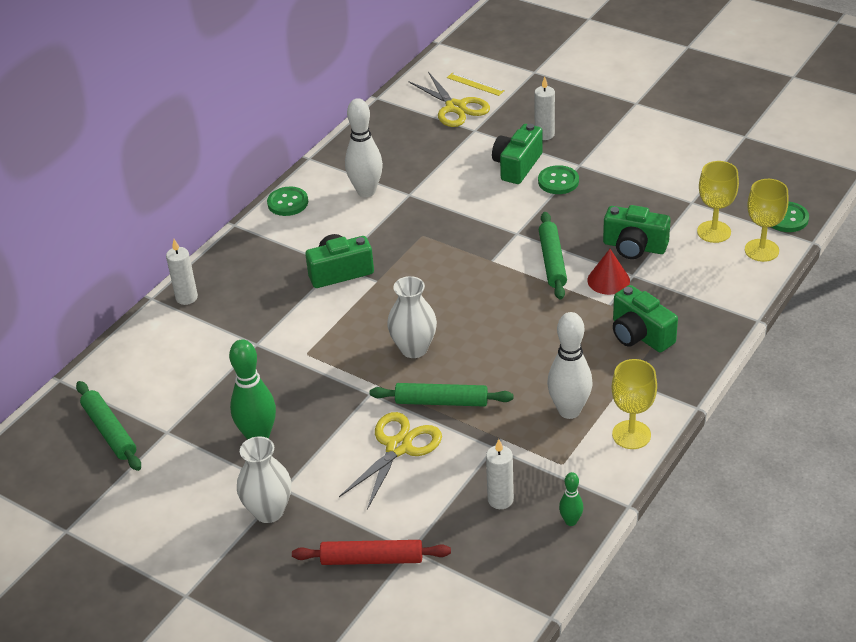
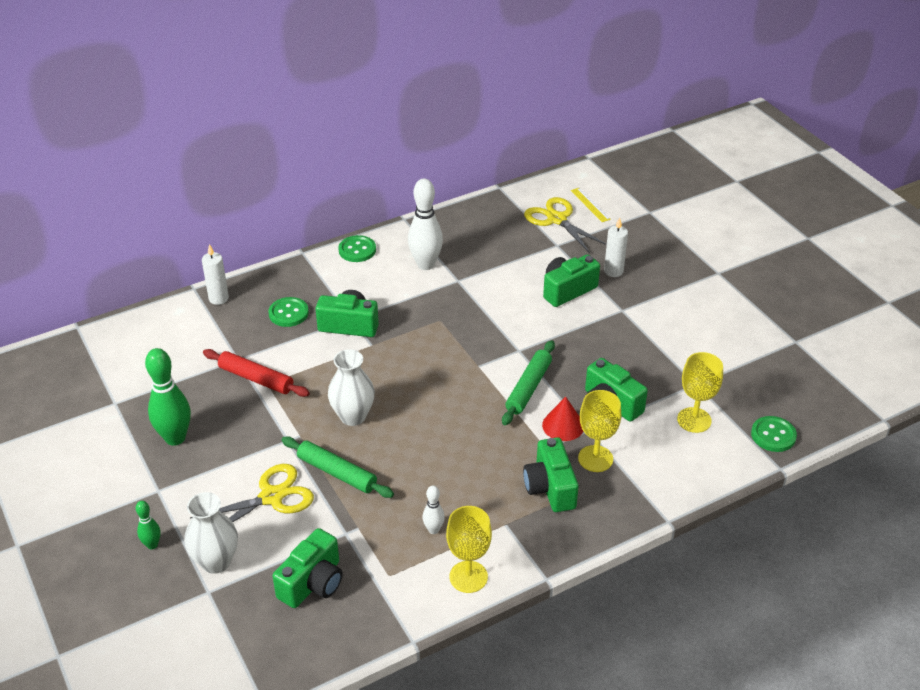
camera: 25 degrees right, 0 degrees up
green rolling pin [76,381,141,471] -> none
white vase [237,436,291,523] -> white vase moved to [185,492,238,574]
red rolling pin [292,540,451,565] -> red rolling pin moved to [203,349,310,397]
yellow scissors [408,72,490,127] -> yellow scissors turned 150 degrees clockwise [524,197,607,253]
white candle [486,439,514,509] -> green camera [272,528,343,608]
green button [538,165,579,194] -> green button moved to [268,297,309,327]
white bowling pin [547,312,593,419] -> white bowling pin [422,486,445,534], size x0.51
green bowling pin [559,472,583,526] -> green bowling pin moved to [136,501,161,549]
yellow goblet [745,179,789,262] -> yellow goblet moved to [578,390,621,472]

